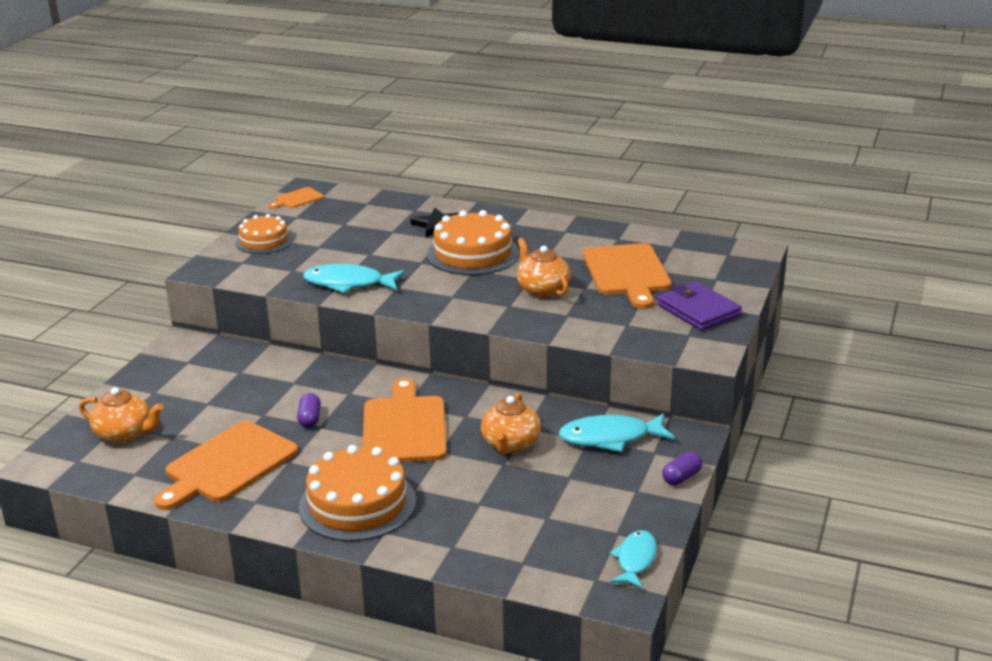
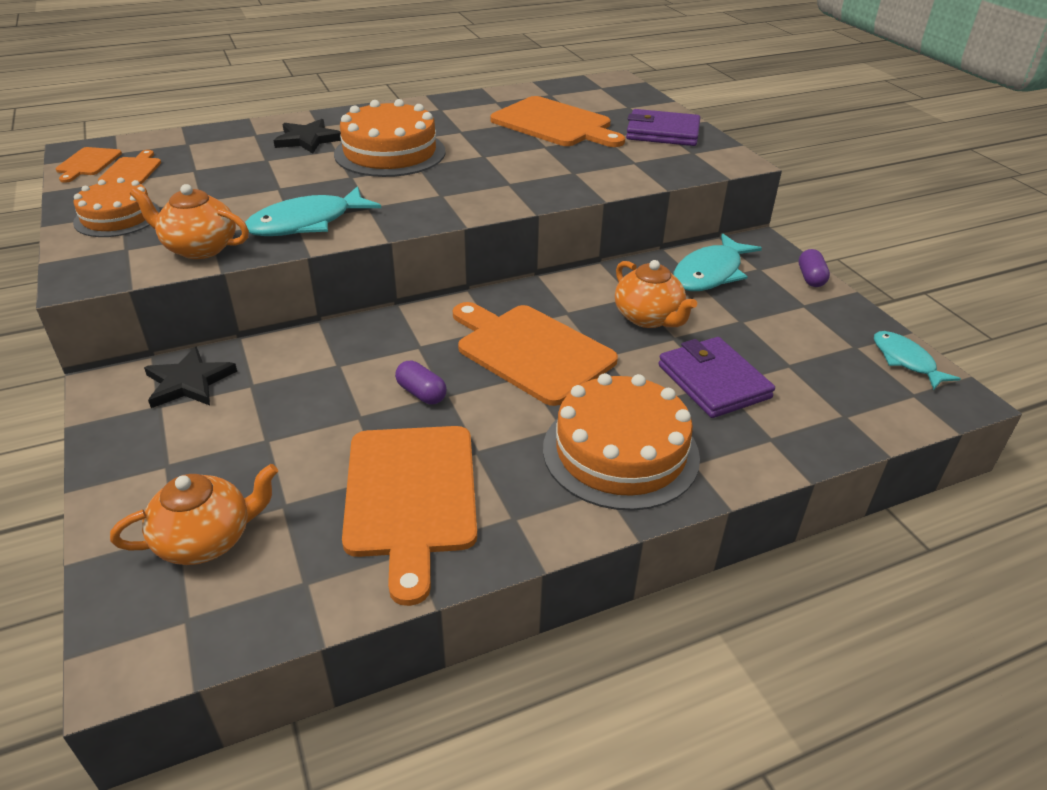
camera: 45 degrees left, 10 degrees up
orange teapot [517,238,571,298] -> orange teapot moved to [130,184,249,259]
none -> orange cutting board [98,150,161,184]
none -> black star [144,346,237,408]
none -> purple wallet [659,337,775,418]

